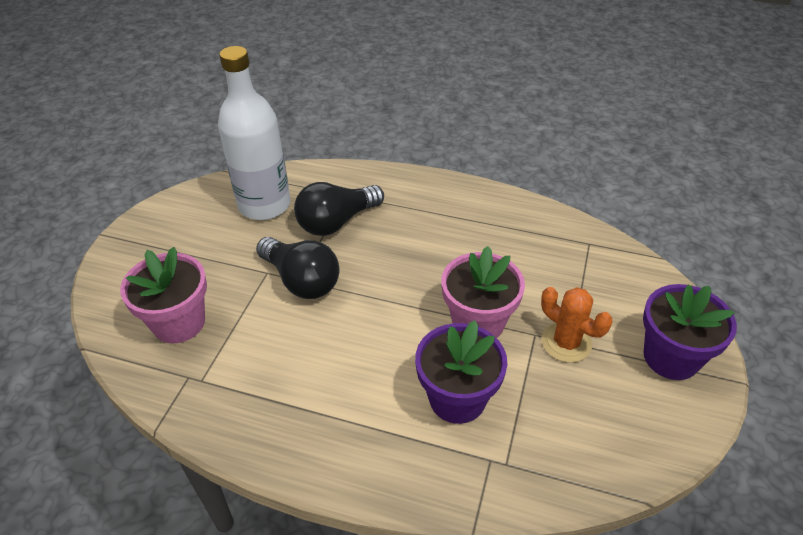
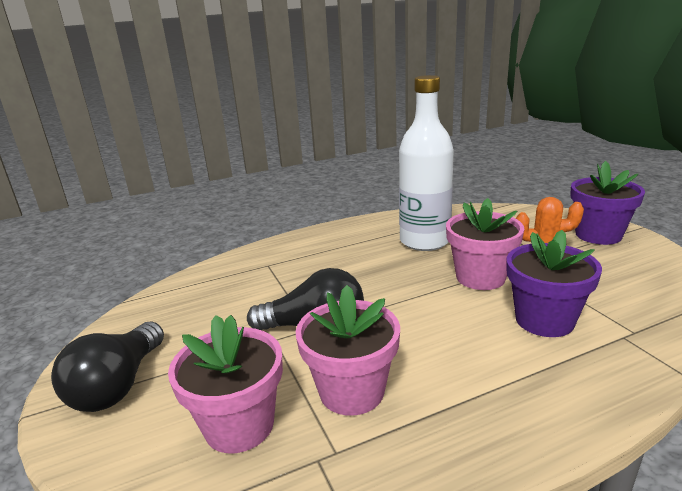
camera: 40 degrees left, 20 degrees down
white bottle [218,46,290,220] -> white bottle moved to [399,75,454,251]
black light bulb [294,182,384,236] -> black light bulb moved to [51,322,164,412]
none -> pink flower pot [296,285,400,416]

